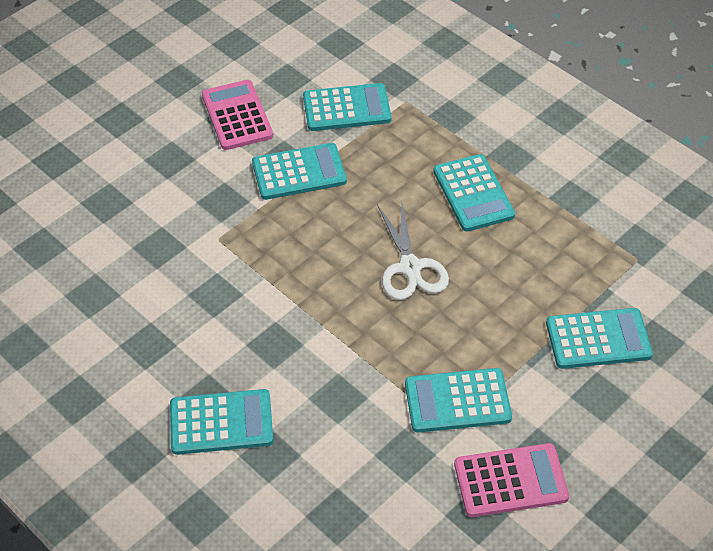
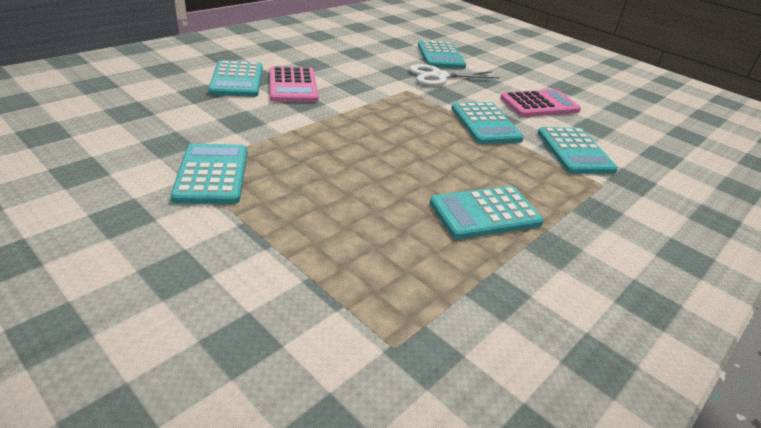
camera: 85 degrees right, 15 degrees down
white scissors [377,202,449,300] -> white scissors moved to [409,64,500,86]
pink calculator [454,443,569,517] -> pink calculator moved to [270,66,319,102]
turquoise calculator [546,308,653,369] -> turquoise calculator moved to [418,41,466,69]

